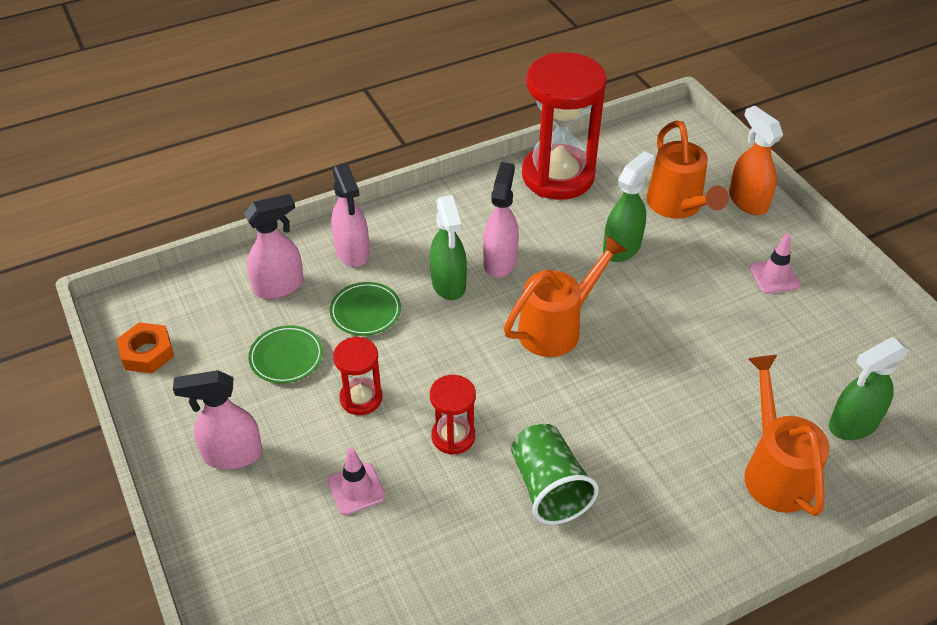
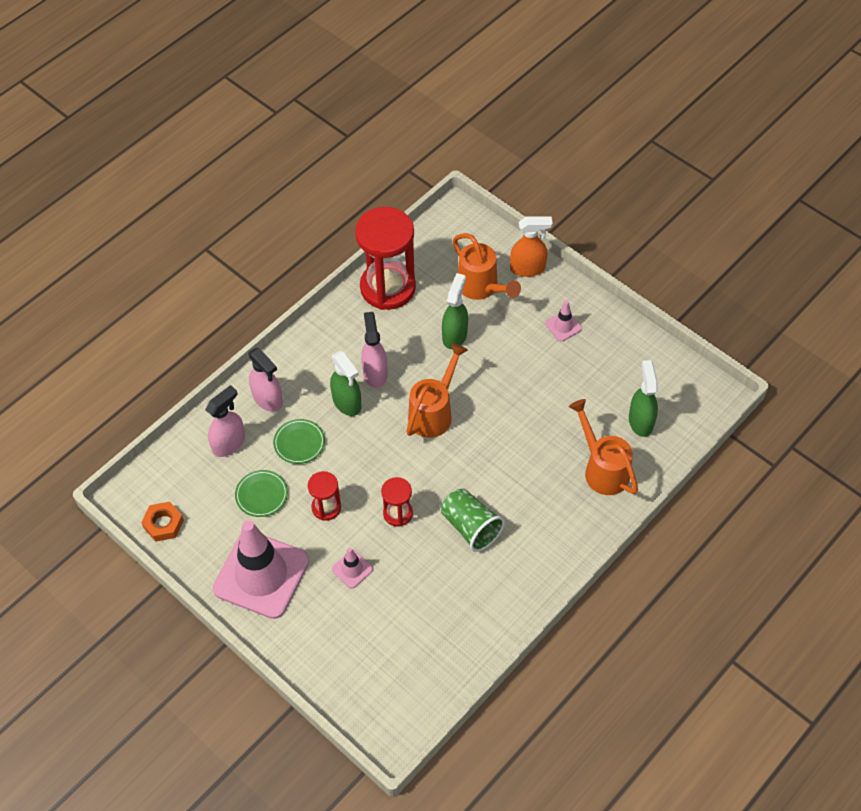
camera: 20 degrees left, 10 degrees up
pink spray bottle [173,370,263,469] -> pink traffic cone [213,520,309,619]
orange spray bottle [729,106,783,215] -> orange spray bottle turned 135 degrees clockwise [510,216,553,277]
green spray bottle [829,337,909,440] -> green spray bottle turned 135 degrees clockwise [629,360,658,437]

